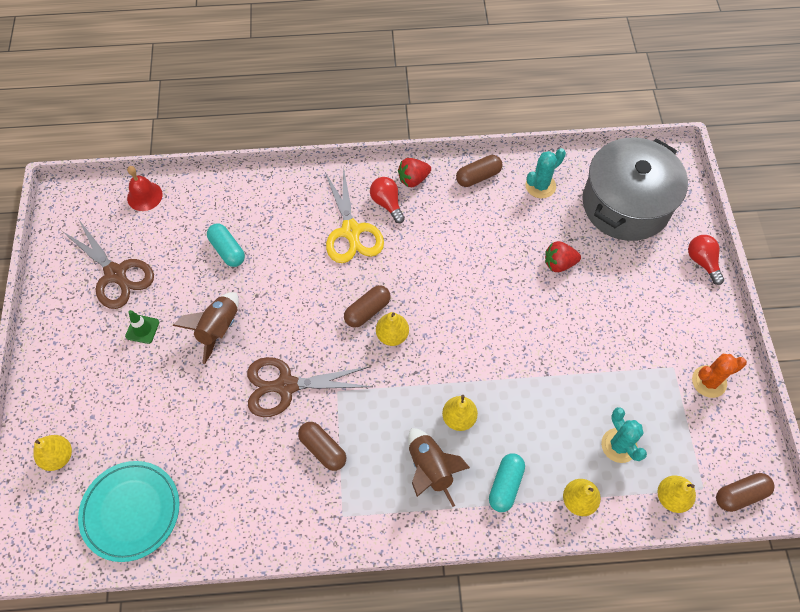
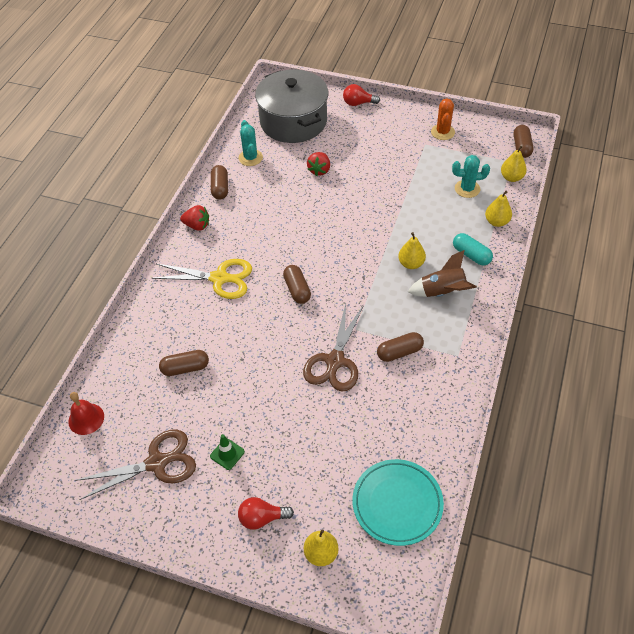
camera: 65 degrees left, 10 degrees down
brown rocket [172,292,239,364] -> none
turquoise capsule [207,224,245,267] -> brown capsule [159,350,209,376]
red light bulb [370,177,405,223] -> red light bulb moved to [238,497,294,530]
yellow pear [376,312,409,346] -> none
red strawberry [398,158,431,187] -> red strawberry turned 75 degrees counterclockwise [180,205,209,231]

